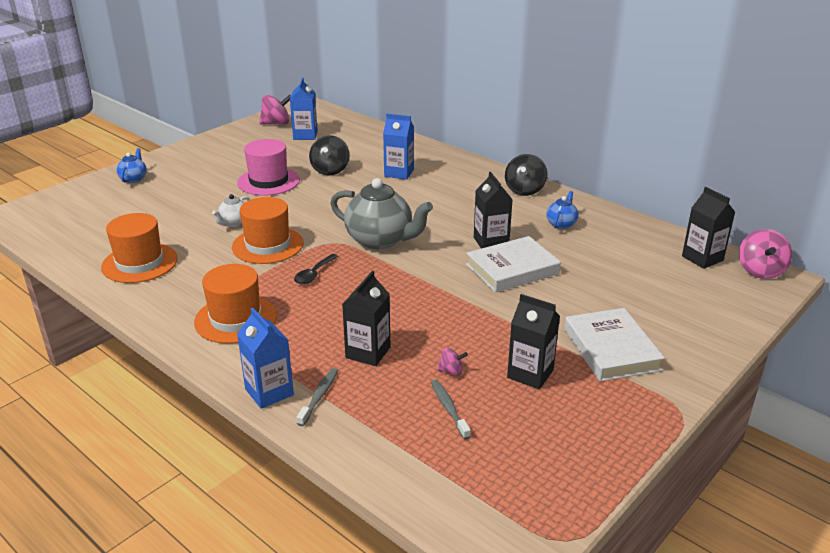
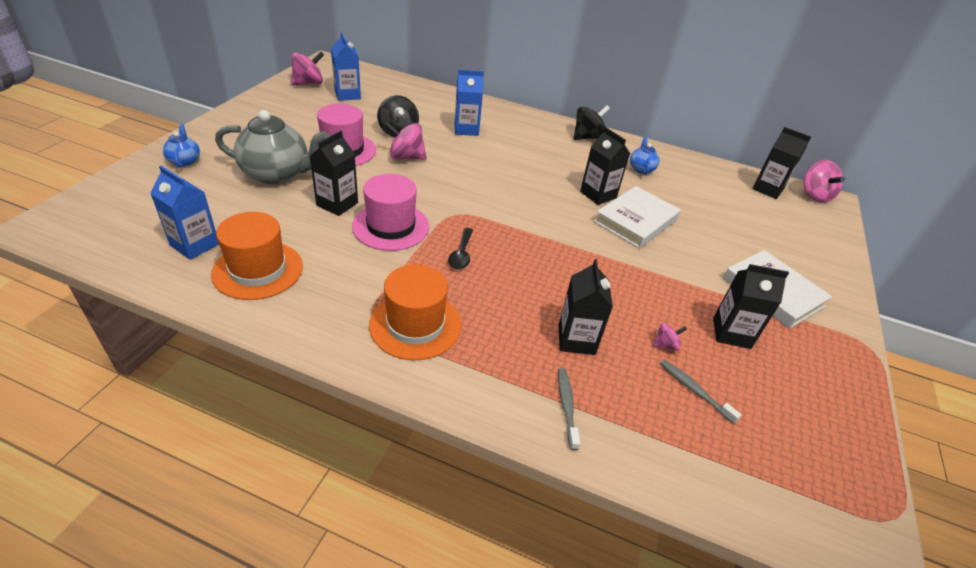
camera: 25 degrees left, 10 degrees up
white teapot [212,194,250,227] -> black carton [310,131,358,216]
orange hat [232,197,304,264] -> pink hat [352,174,429,251]
blue carton [237,307,294,409] -> blue carton moved to [150,166,219,260]
grey teapot [330,178,433,249] -> grey teapot moved to [215,110,329,184]
black spinning top [505,154,548,196] -> black spinning top turned 120 degrees counterclockwise [574,105,610,140]
none -> pink spinning top [384,122,427,160]

